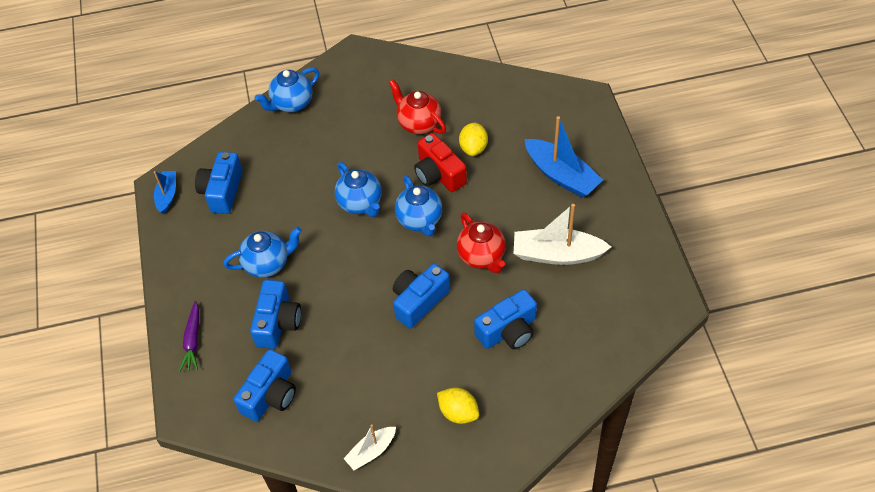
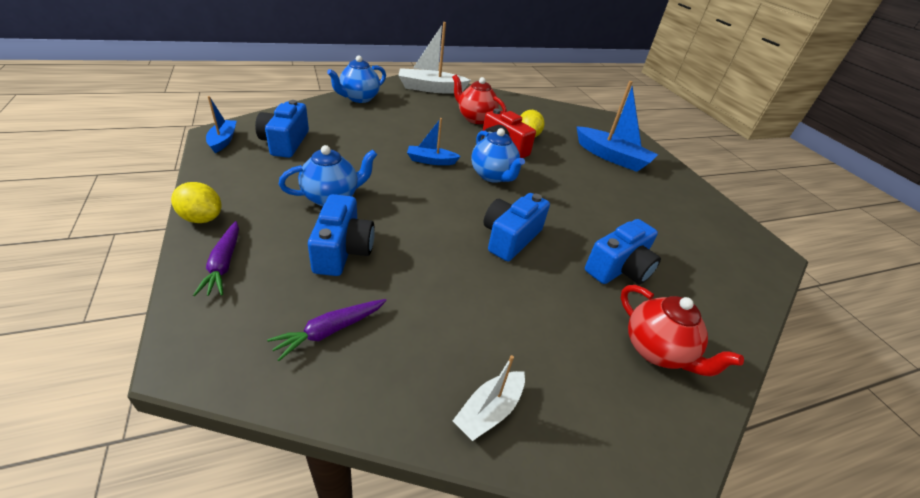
camera: 15 degrees left, 15 degrees down
blue camera [234,349,296,422] -> purple carrot [267,299,387,361]
blue teapot [335,162,382,217] -> blue boat [407,118,461,165]
yellow lemon [437,388,479,424] -> yellow lemon moved to [171,182,221,223]
red teapot [457,212,506,273] -> red teapot moved to [621,285,744,376]
white boat [514,204,611,265] -> white boat moved to [398,22,471,93]

